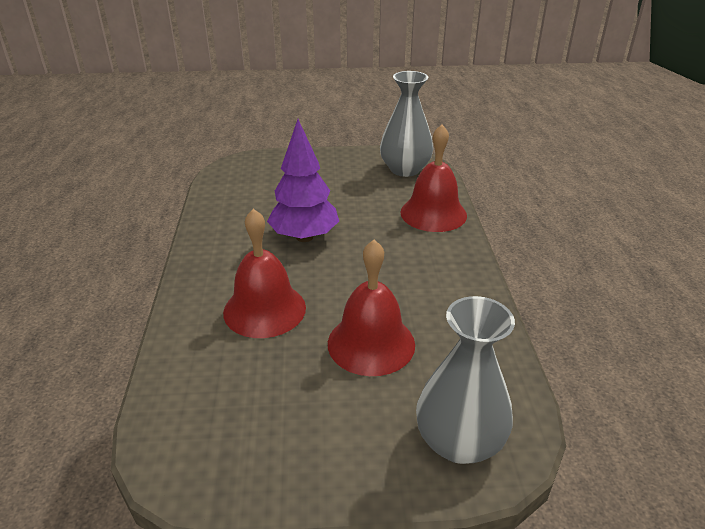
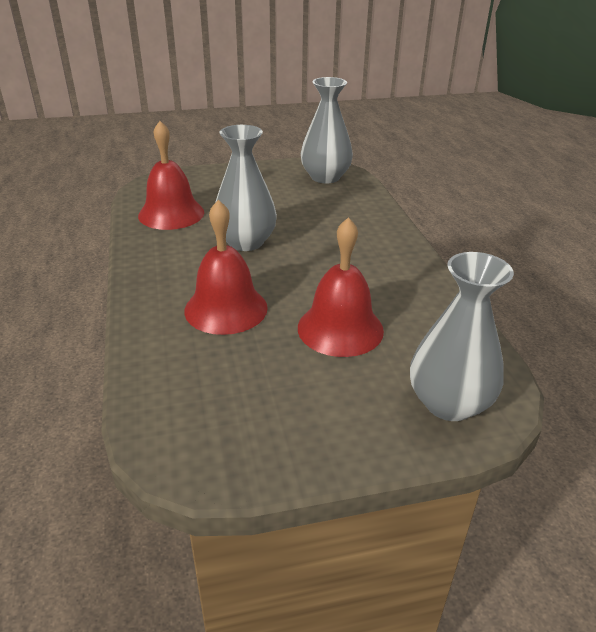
camera: 10 degrees left, 0 degrees up
purple tree [267,119,339,242] -> grey vase [215,125,277,251]
red bell [400,125,467,232] -> red bell moved to [138,121,204,230]

